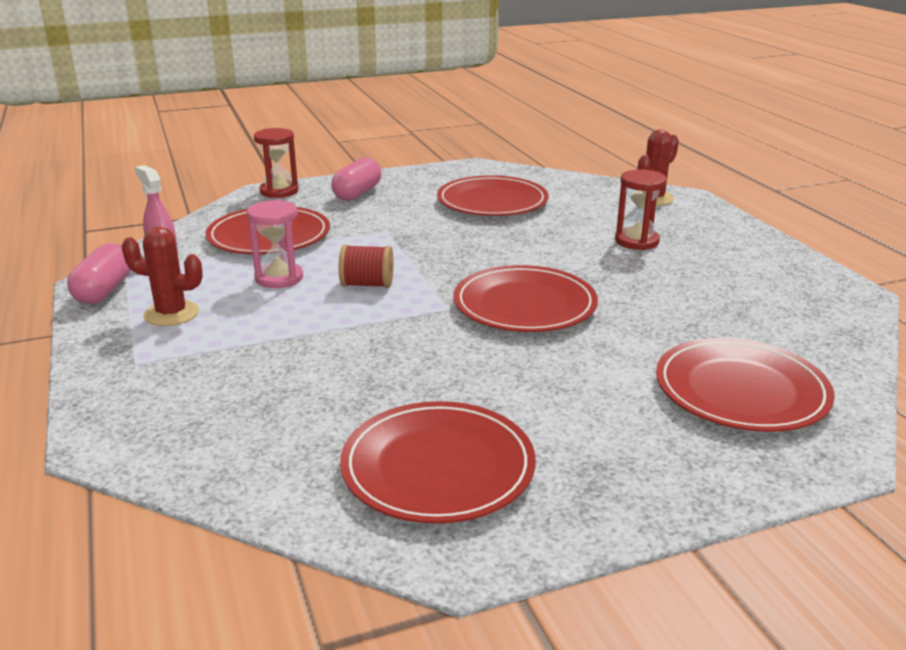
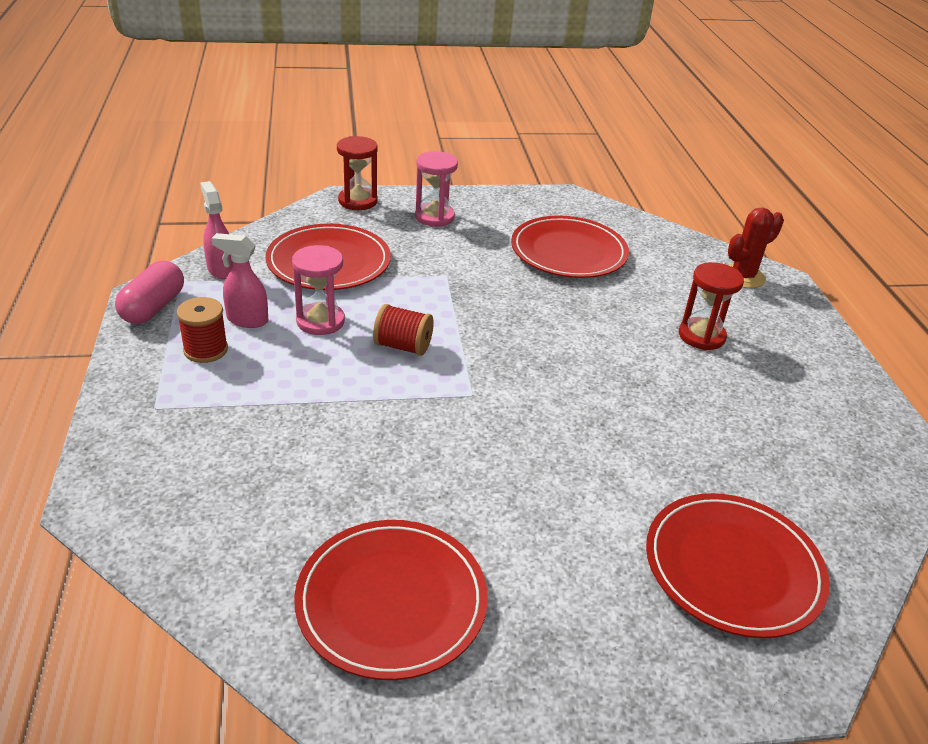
camera: 10 degrees right, 10 degrees up
red cactus [121,227,203,326] -> red spool [177,297,228,363]
pink capsule [331,158,381,201] -> pink hourglass [415,151,458,227]
red plate [454,265,598,332] -> none
none -> pink spray bottle [212,233,268,328]

